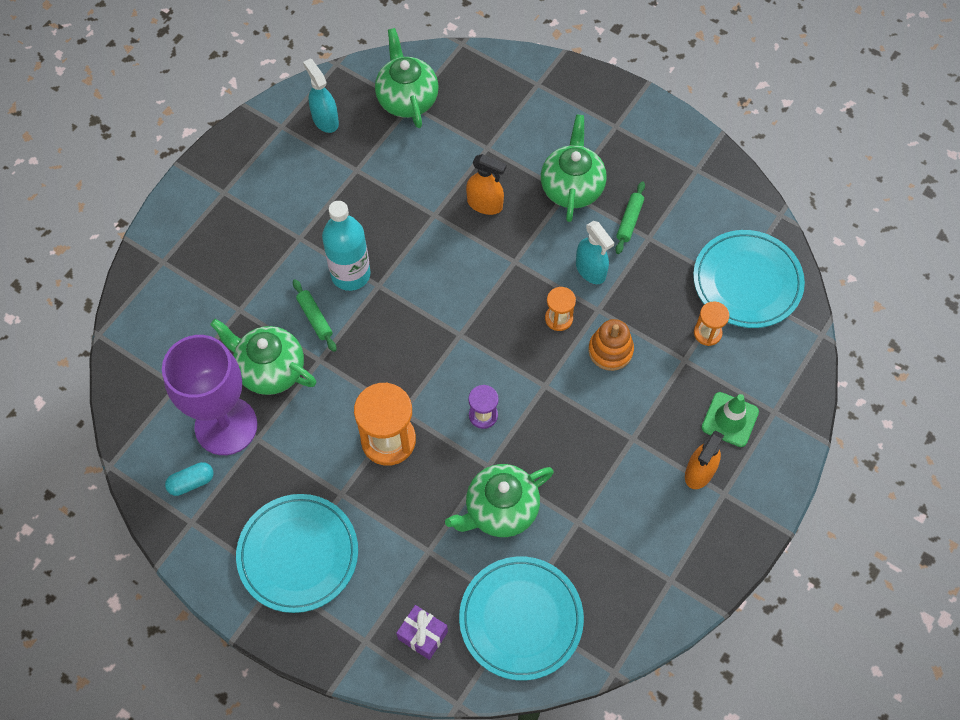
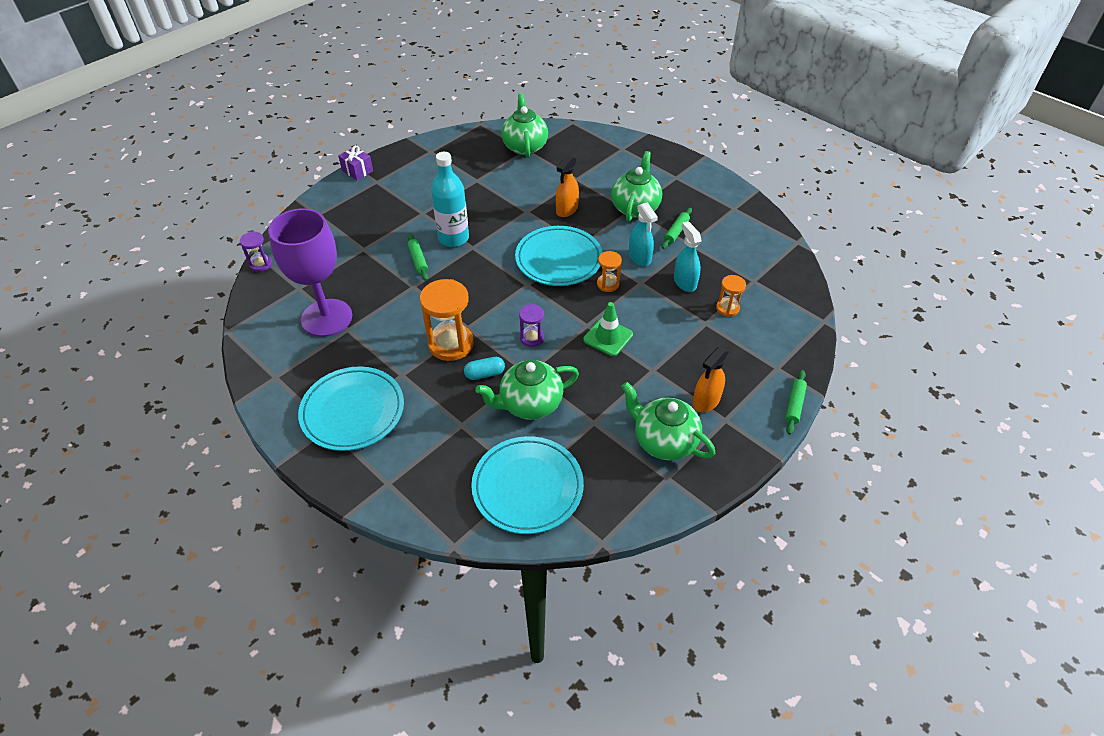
camera: 10 degrees right, 15 degrees down
turquoise capsule [165,462,214,496] -> turquoise capsule moved to [464,357,505,380]
green teapot [210,319,316,395] -> green teapot moved to [621,382,715,460]
turquoise spray bottle [303,58,339,133] -> turquoise spray bottle moved to [674,221,702,292]
purple gift [396,605,448,660] -> purple gift moved to [338,145,373,180]
orange spray bottle [466,154,507,215] -> orange spray bottle turned 90 degrees clockwise [556,155,579,217]
orange stacking toy [588,319,634,371] -> none
turquoise plate [693,230,805,328] -> turquoise plate moved to [515,226,603,286]
green traffic cone [702,392,759,447] -> green traffic cone moved to [583,302,633,356]
none -> purple hourglass [240,231,272,272]
none -> green rolling pin [785,370,807,435]

